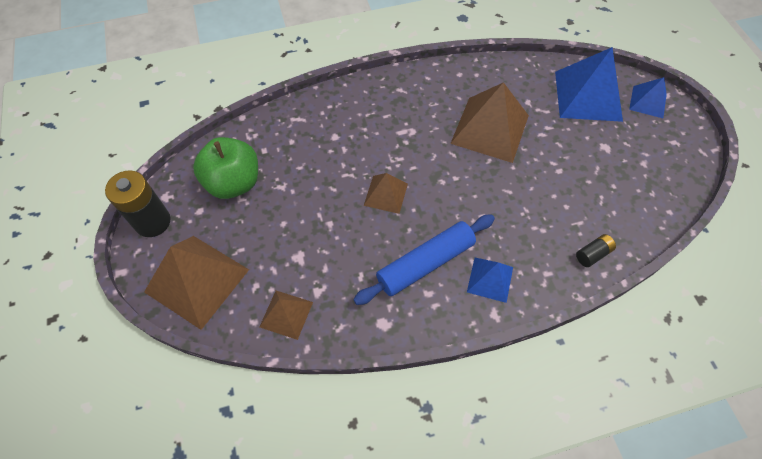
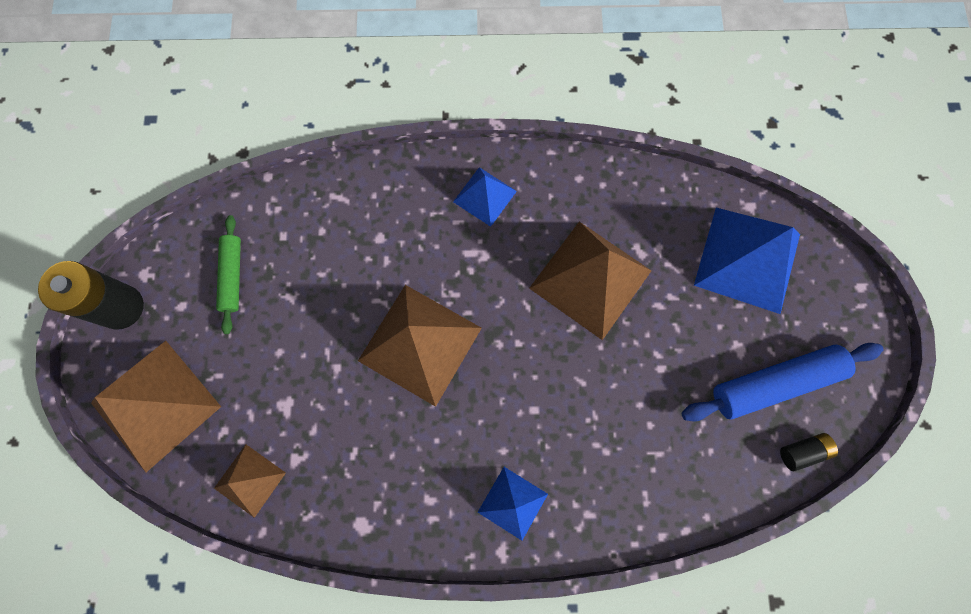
camera: 15 degrees right, 15 degrees up
green apple [193,137,258,199] -> green rolling pin [216,215,241,334]
blue rolling pin [353,214,495,305] -> blue rolling pin moved to [681,343,884,422]
brown pyramid [364,173,408,214] -> brown pyramid [358,285,482,407], size x1.86
black battery [576,234,616,267] -> black battery moved to [780,433,838,471]
blue pyramid [629,77,667,118] -> blue pyramid moved to [453,167,517,227]

